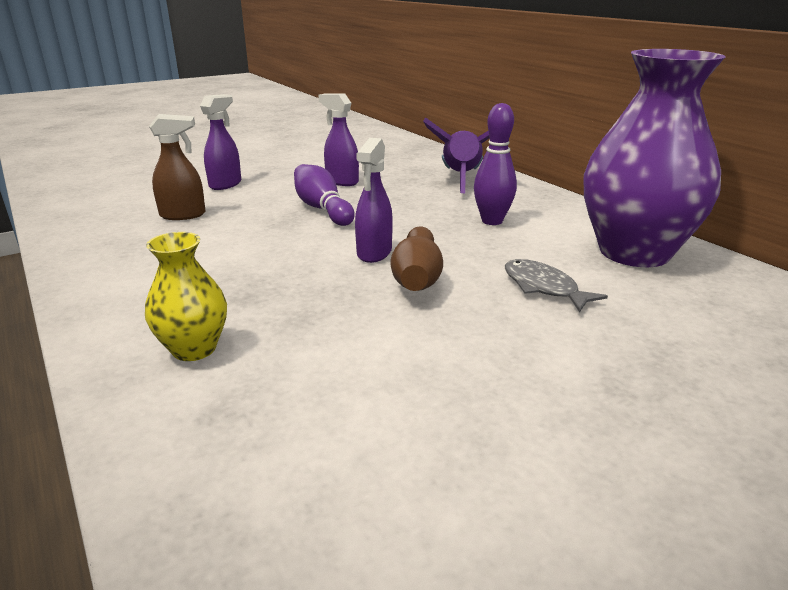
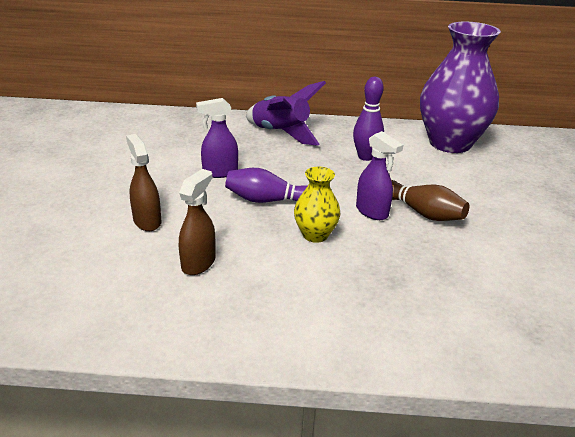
camera: 55 degrees left, 5 degrees up
yellow vase [145,232,227,361] -> yellow vase moved to [294,167,340,243]
purple spray bottle [200,94,241,190] -> brown spray bottle [126,134,161,231]
grey fish [505,259,608,312] -> none

